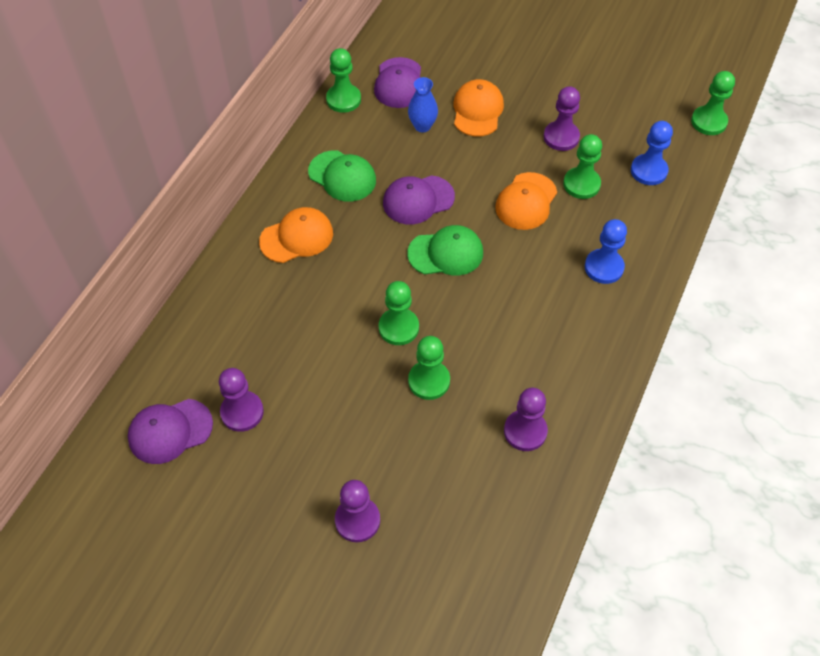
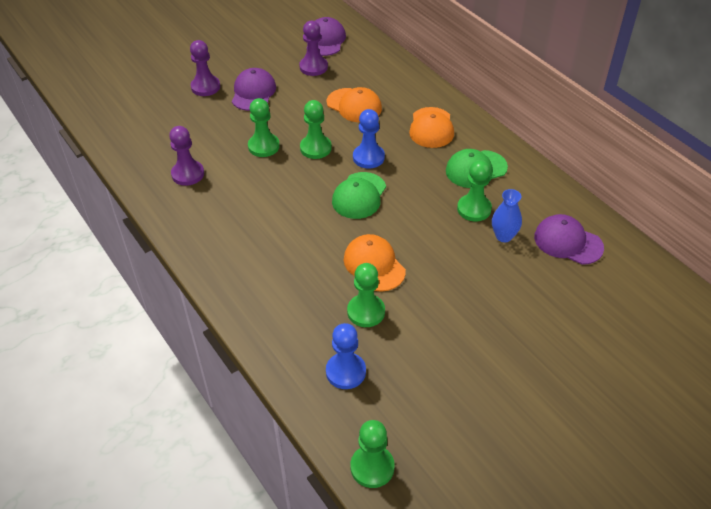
camera: 120 degrees right, 10 degrees down
green pawn [326,48,361,113] -> green pawn moved to [457,160,492,222]
purple cap [383,175,455,224] -> purple cap moved to [232,68,276,111]
orange cap [453,79,504,136] -> orange cap moved to [327,87,382,122]
purple pawn [544,86,580,151] -> none
blue pawn [585,219,627,284] -> blue pawn moved to [353,109,385,169]

